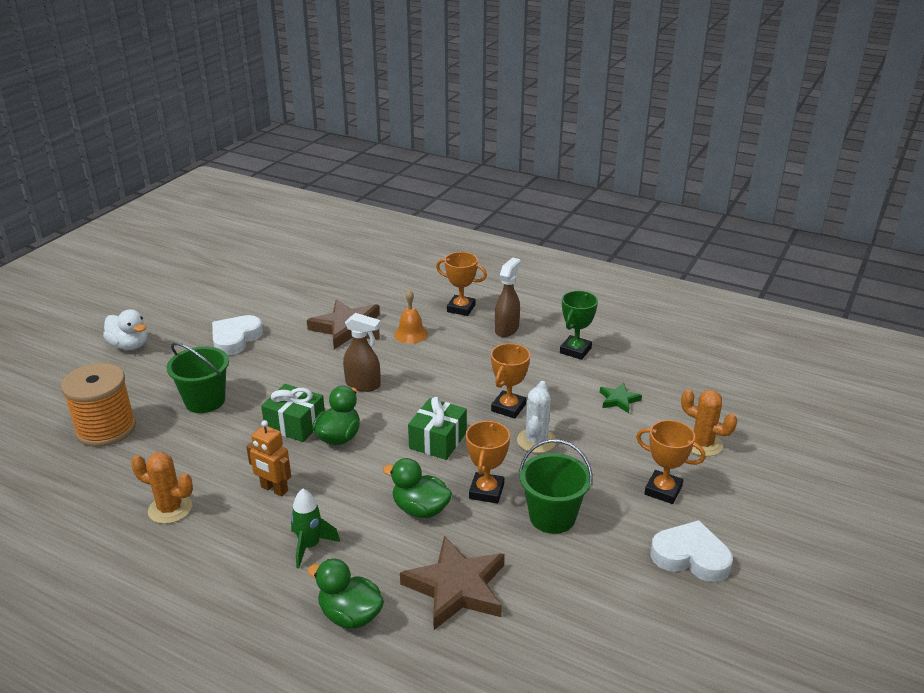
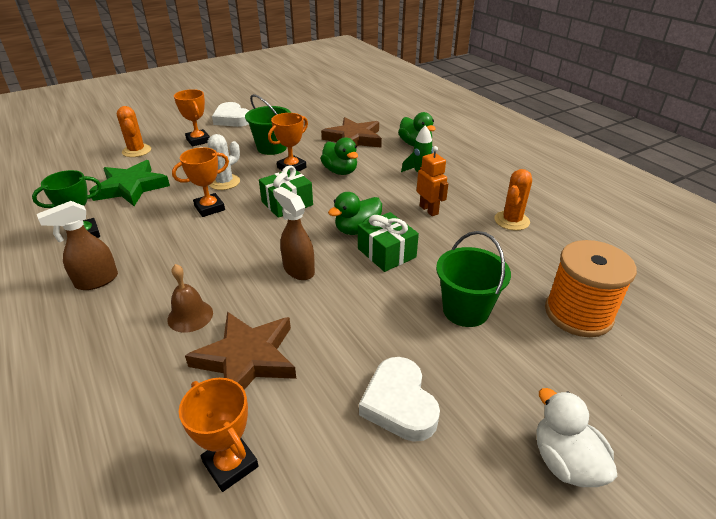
camera: 150 degrees left, 5 degrees up
orange cactus [131,452,193,524] -> orange cactus turned 75 degrees clockwise [495,169,532,231]
white heart [212,315,263,355] -> white heart turned 105 degrees clockwise [359,357,440,442]
orange bell [394,290,428,344] -> brown bell [167,264,213,333]
orange trophy [436,252,487,316] -> orange trophy moved to [179,378,259,492]
green star [600,383,642,413] -> green star [89,160,170,206], size x1.99

